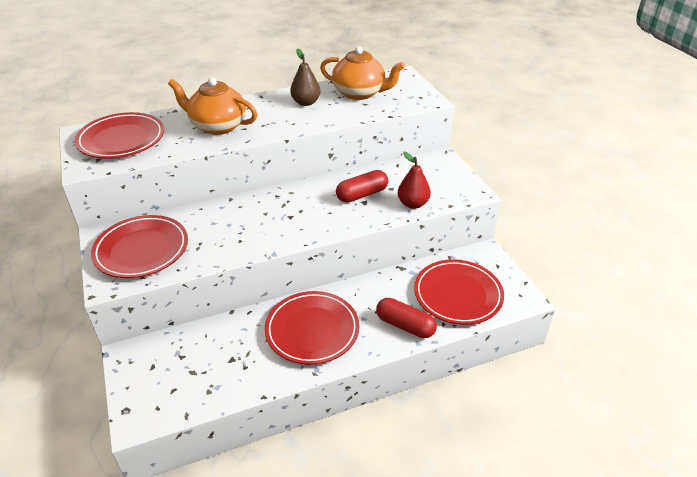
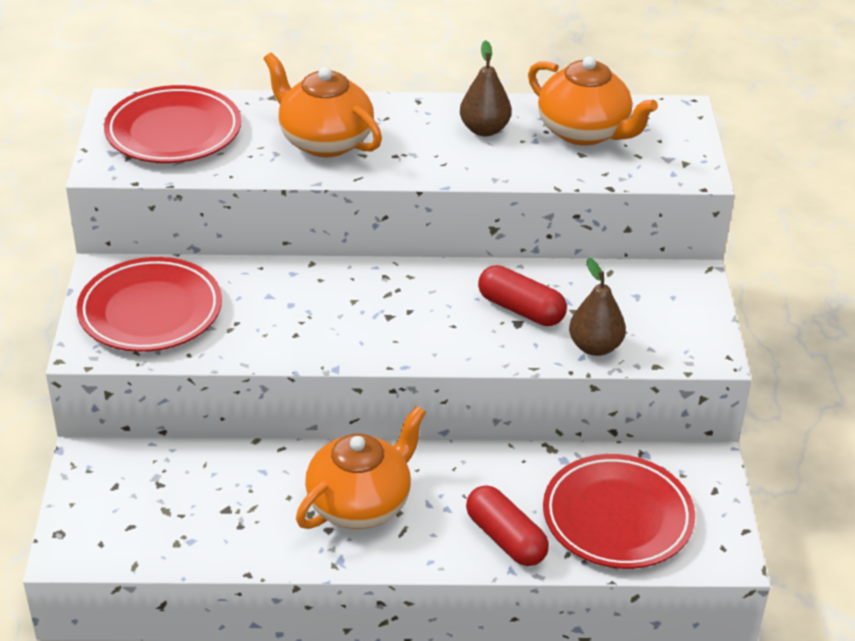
camera: 20 degrees right, 0 degrees up
red plate [265,291,359,365] -> orange teapot [296,406,426,529]
red capsule [336,170,388,203] -> red capsule turned 45 degrees clockwise [478,265,567,326]
red pear [398,152,431,209] -> brown pear [569,258,626,356]

